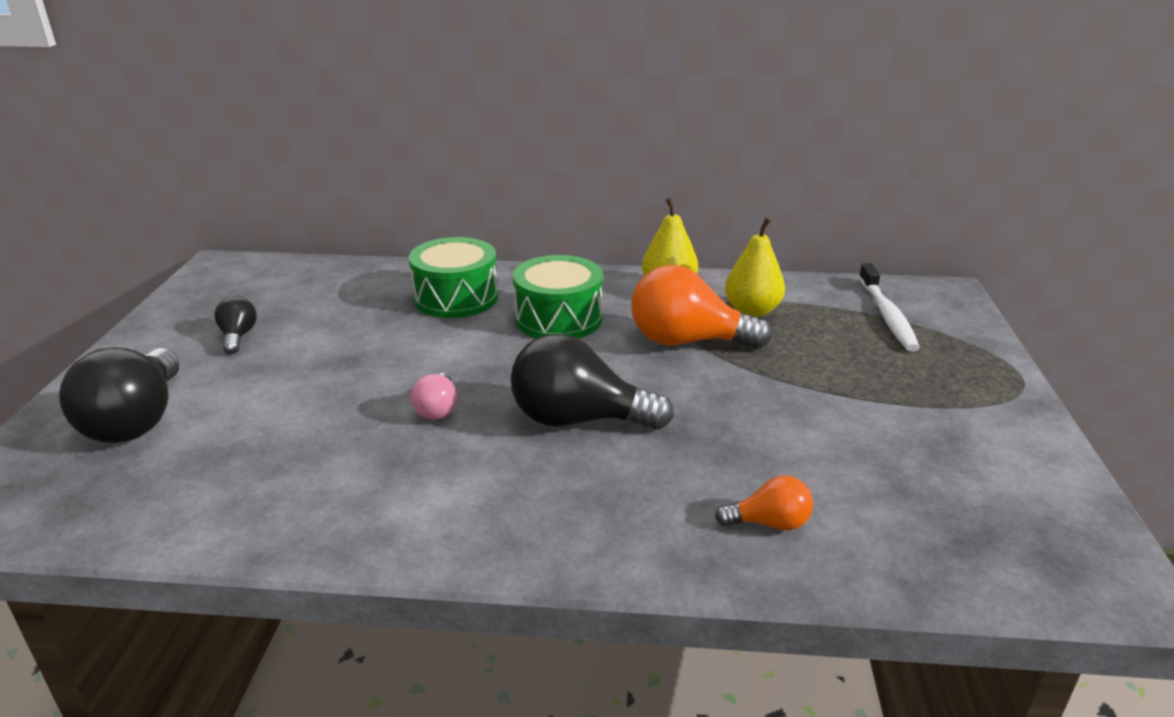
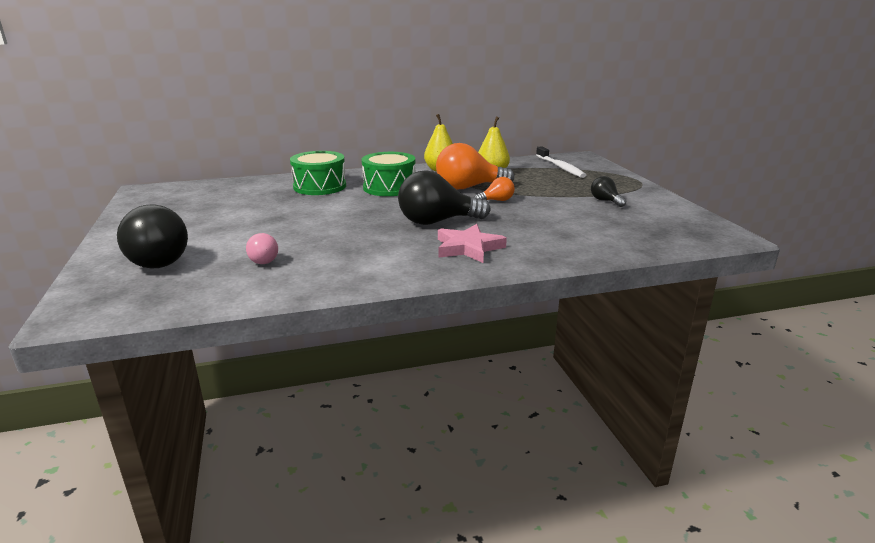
camera: 20 degrees left, 5 degrees down
black light bulb [214,296,257,354] -> black light bulb moved to [591,176,626,207]
pink light bulb [411,373,457,420] -> pink light bulb moved to [246,233,278,264]
orange light bulb [715,475,813,530] -> orange light bulb moved to [475,177,515,201]
none -> pink star [438,224,507,263]

